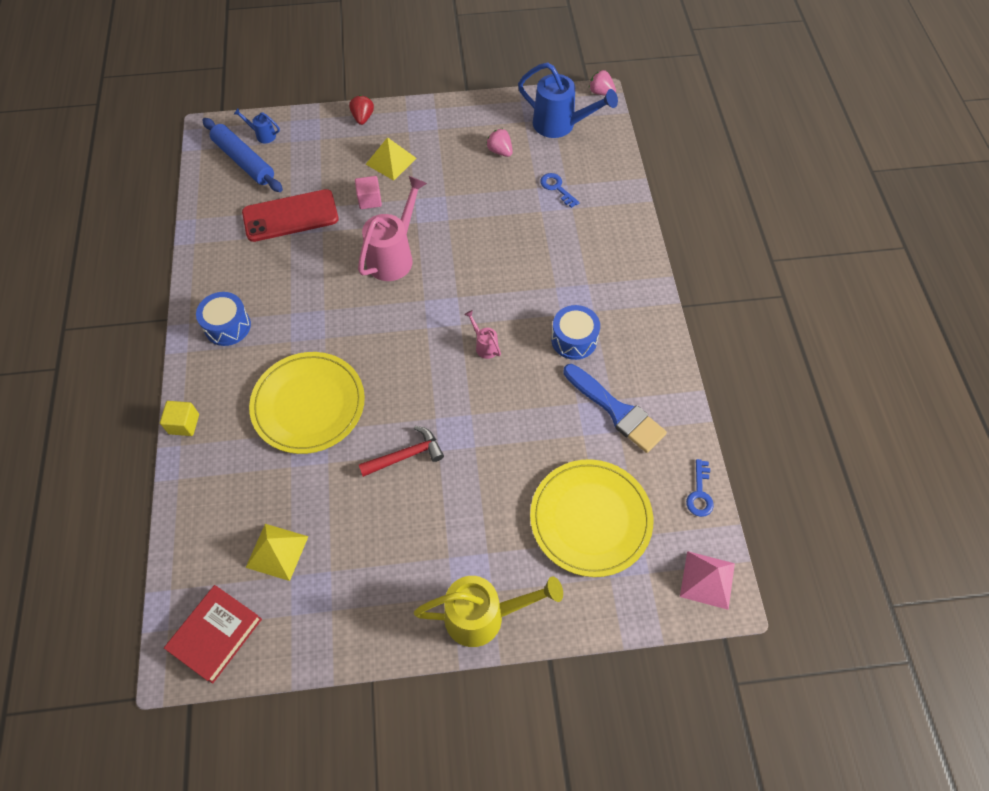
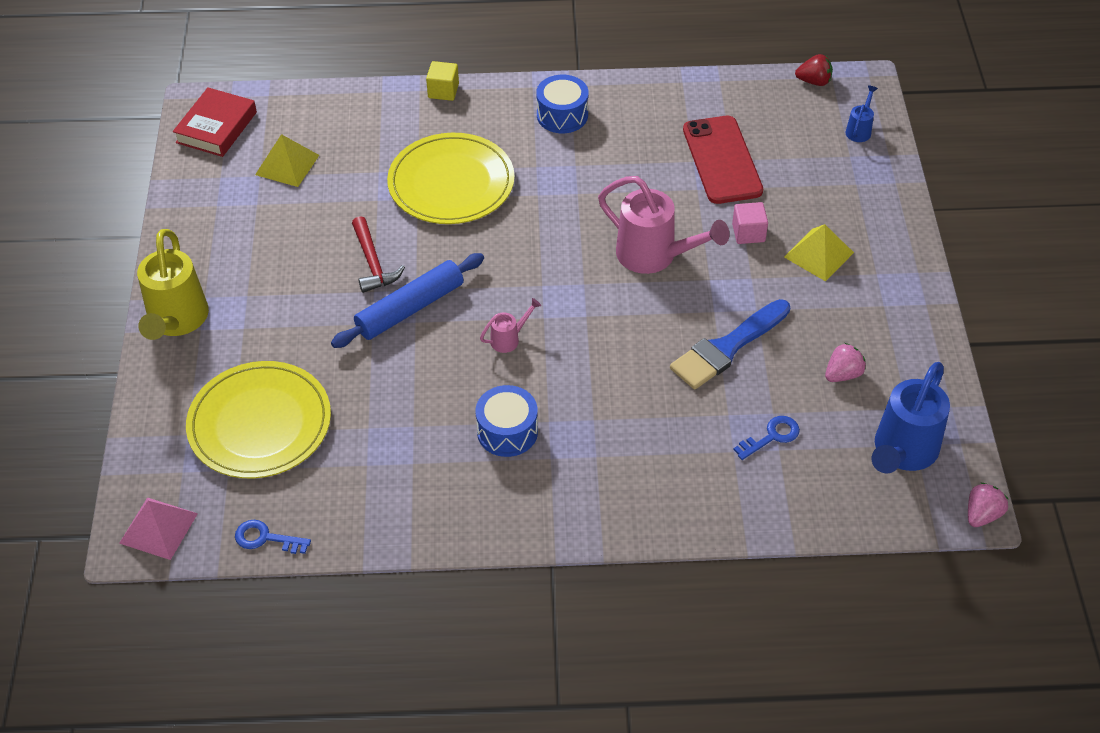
camera: 95 degrees right, 10 degrees down
red book [164,585,262,684] -> red book turned 75 degrees clockwise [173,87,257,157]
blue rolling pin [202,118,283,192] -> blue rolling pin moved to [331,253,484,348]
red strawberry [349,95,374,125] -> red strawberry moved to [795,54,833,86]
blue brush [563,364,667,453] -> blue brush moved to [670,299,790,390]

